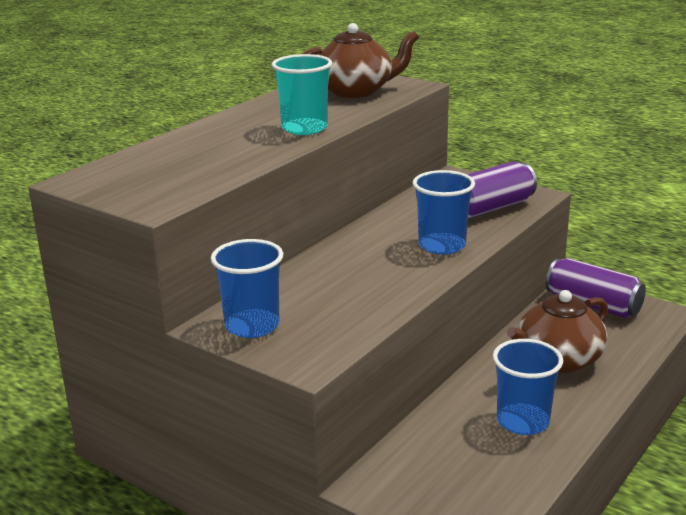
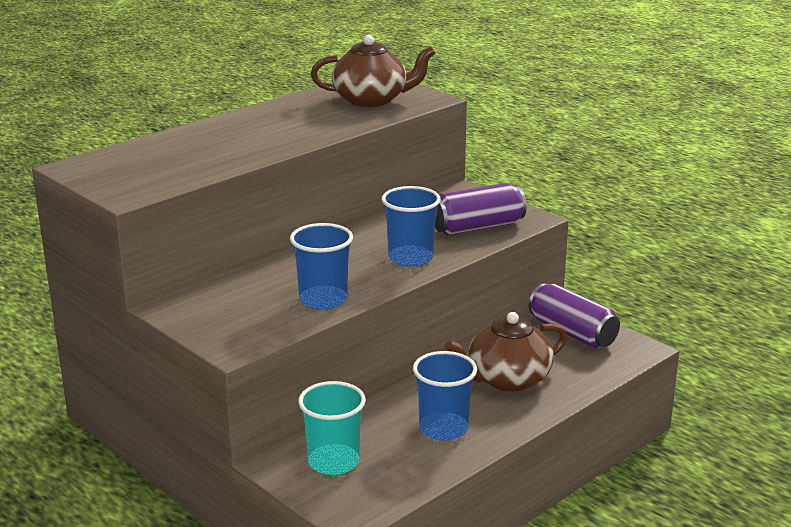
camera: 10 degrees right, 0 degrees up
blue cup [210,239,283,338] -> blue cup moved to [290,223,353,310]
turquoise cup [272,54,332,135] -> turquoise cup moved to [298,381,366,475]

